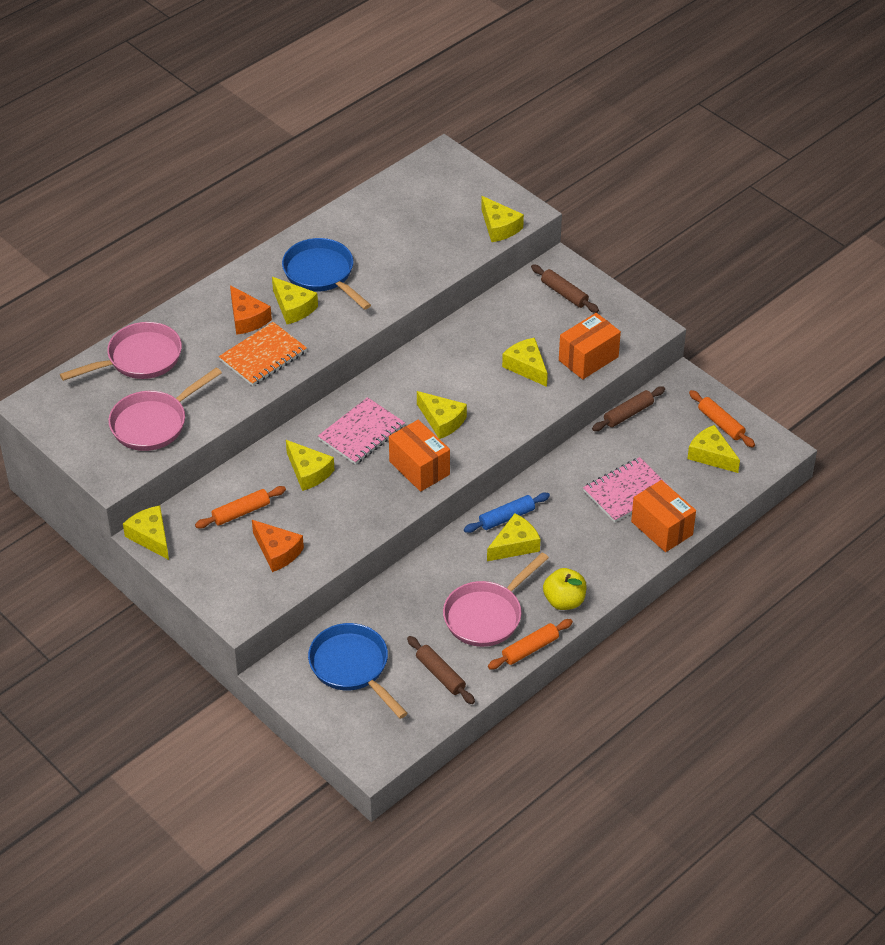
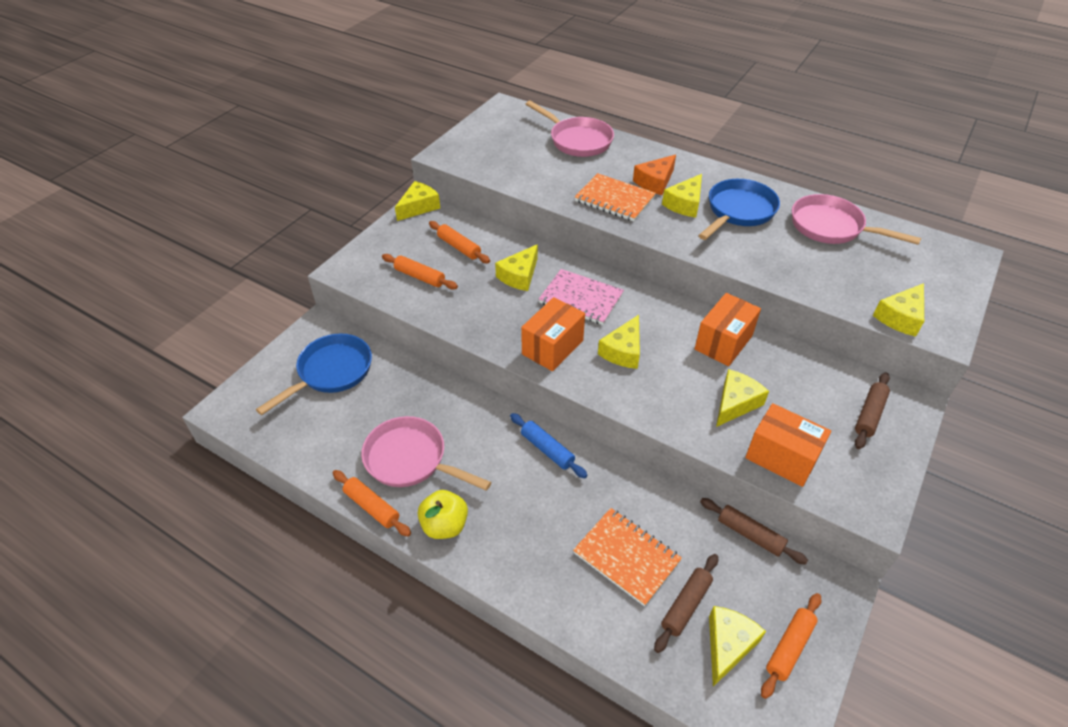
camera: 75 degrees right, 0 degrees up
pink pan [108,367,222,451] -> pink pan moved to [792,194,921,245]
orange cheese [252,520,304,572] -> orange rolling pin [382,254,458,289]
brown rolling pin [407,636,475,704] -> brown rolling pin moved to [654,554,718,653]
yellow cheese [487,513,540,561] -> none
pink notebook [583,457,672,523] -> orange notebook [573,508,682,606]
orange box [631,480,696,552] -> orange box moved to [695,293,761,366]

